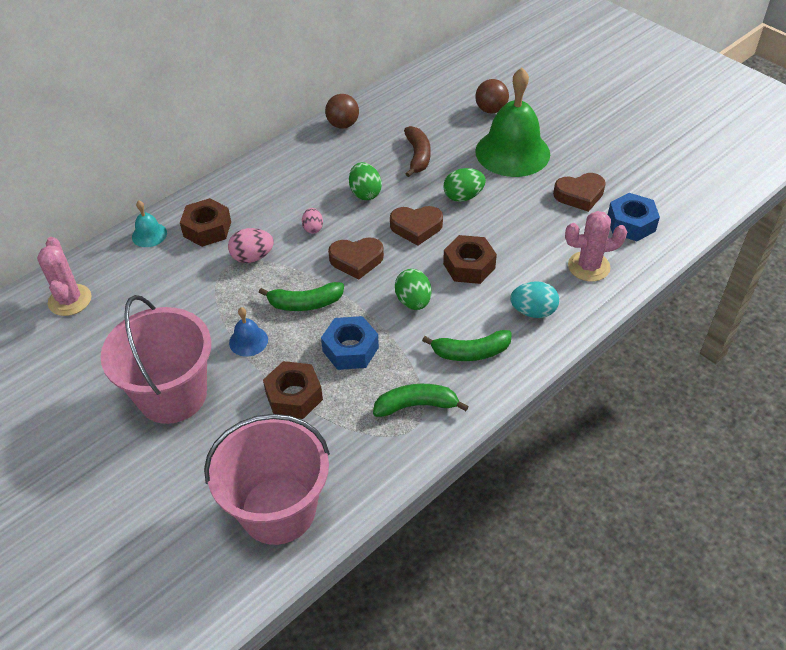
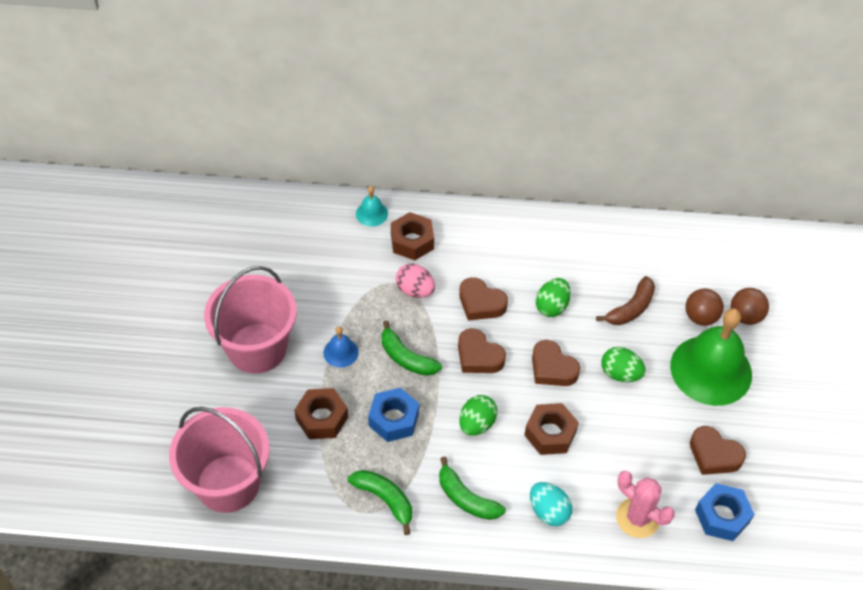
camera: 45 degrees right, 5 degrees up
pink cactus [37,237,91,316] -> none
pink egg [302,208,323,234] -> brown heart [459,277,508,321]
brown ball [325,94,359,129] -> brown ball moved to [685,289,724,326]

